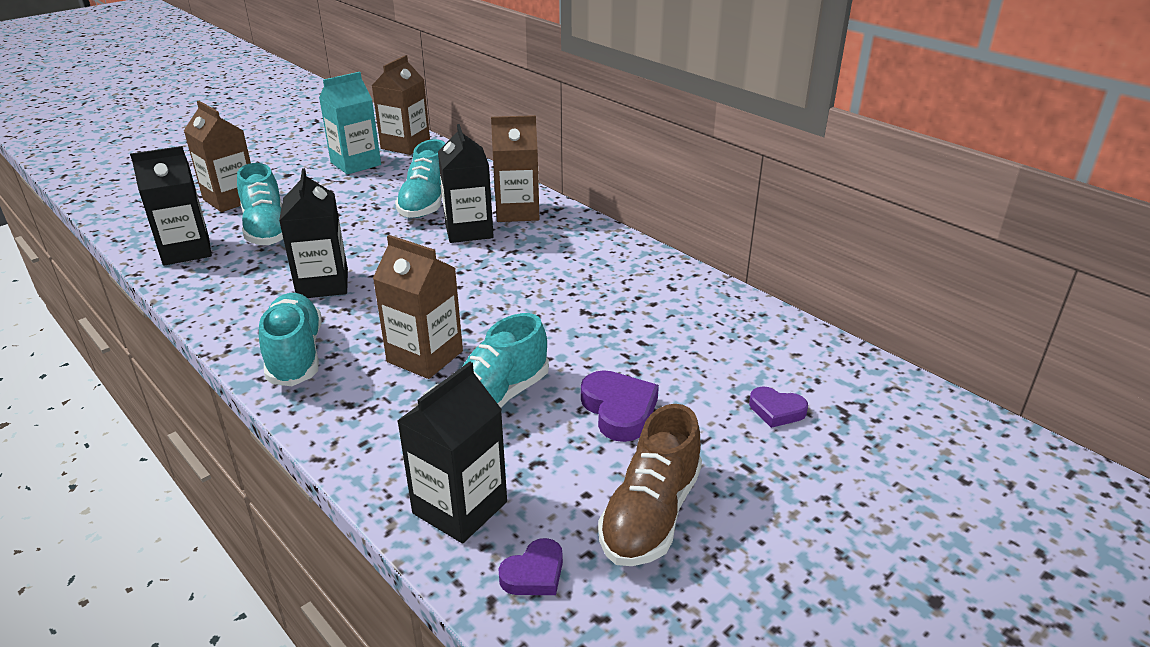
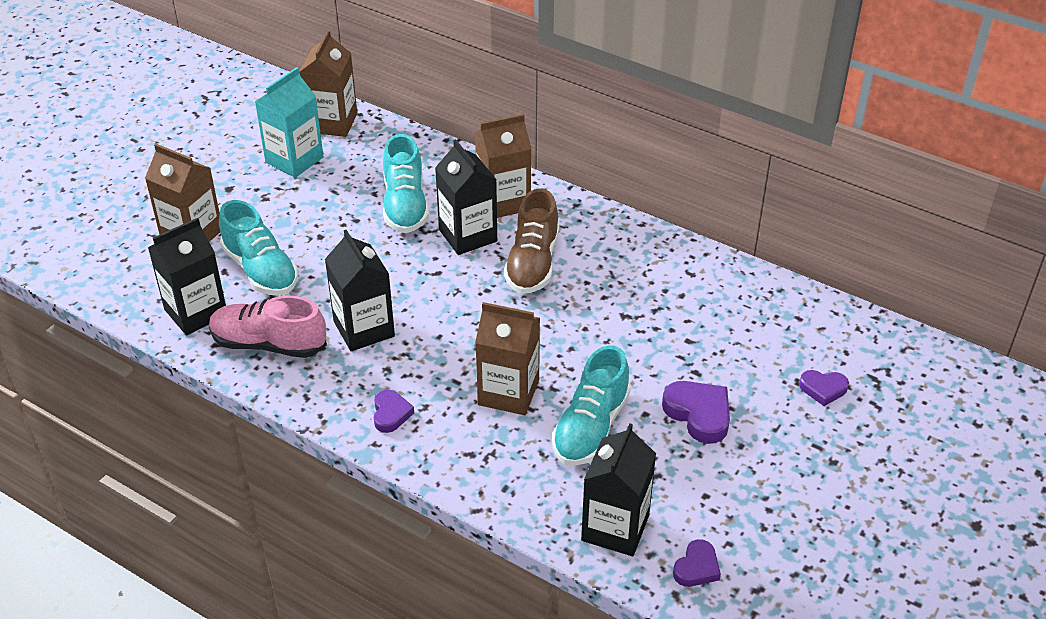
camera: 15 degrees left, 10 degrees up
turquoise shoe [259,293,322,386] -> purple heart [374,390,414,433]
brown shoe [598,404,702,566] -> brown shoe moved to [504,189,559,294]
none -> pink shoe [209,295,327,358]

